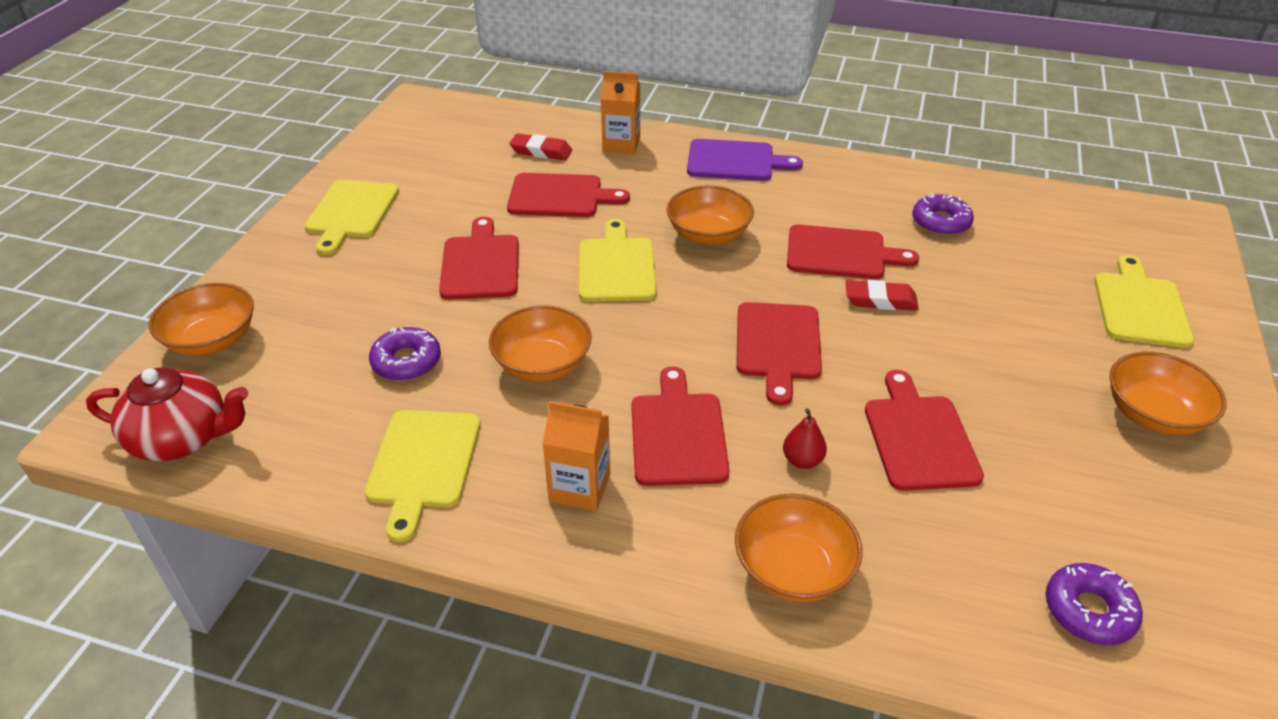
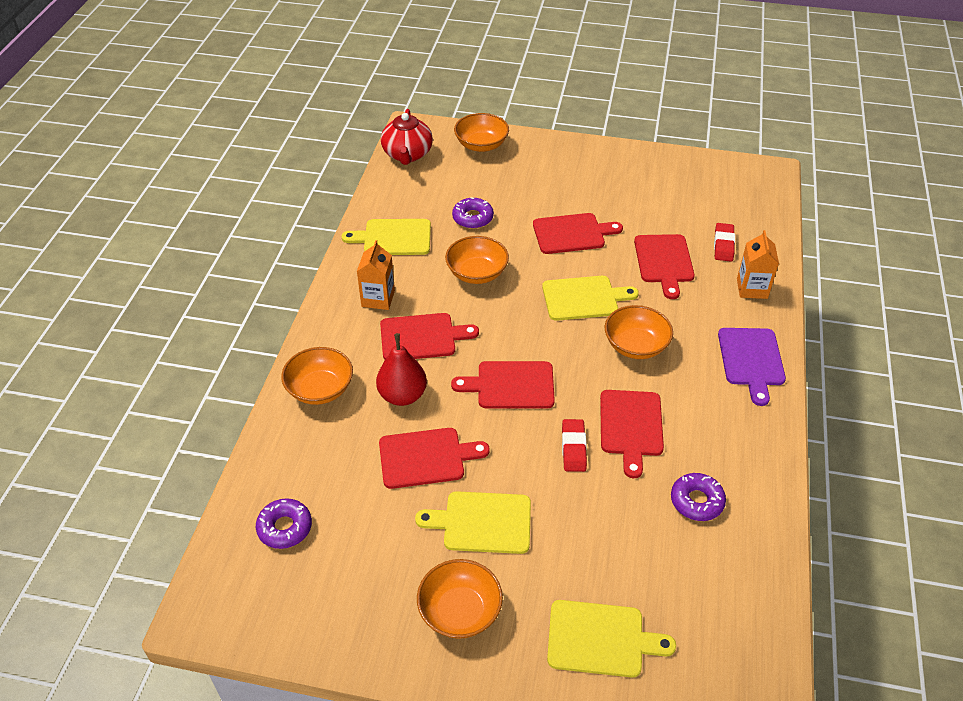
camera: 85 degrees right, 5 degrees up
yellow cutting board [305,180,399,255] -> yellow cutting board moved to [415,491,531,554]
red pear [783,408,827,469] -> red pear [376,333,427,406], size x1.84

